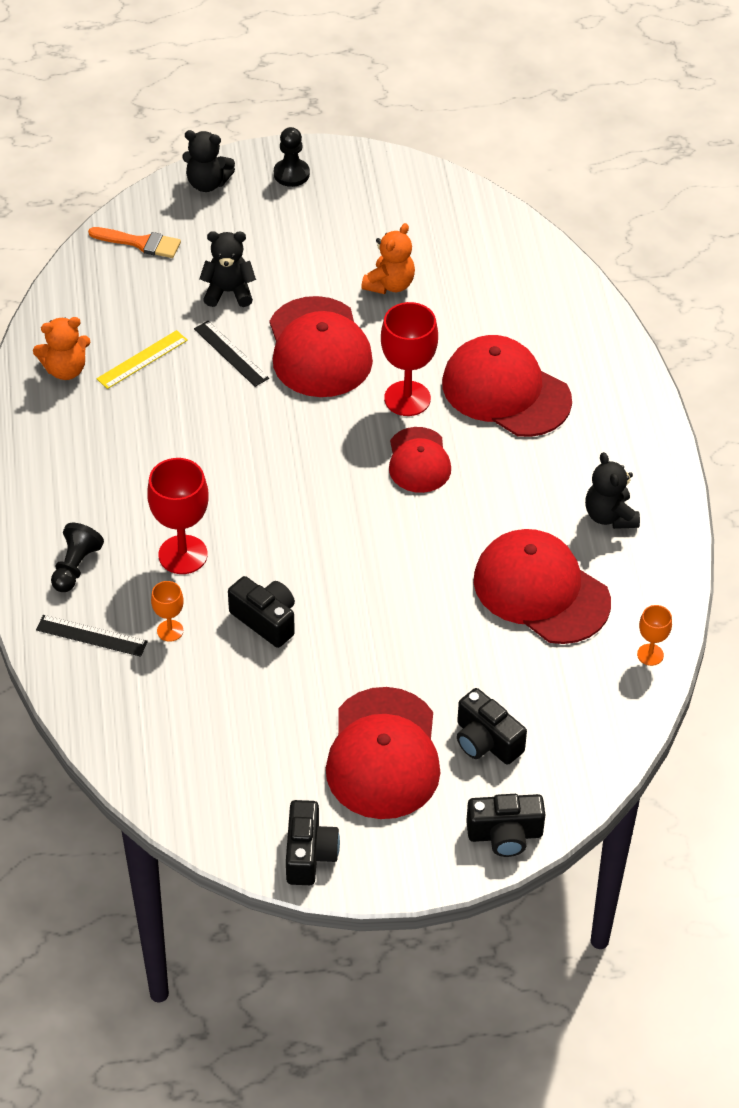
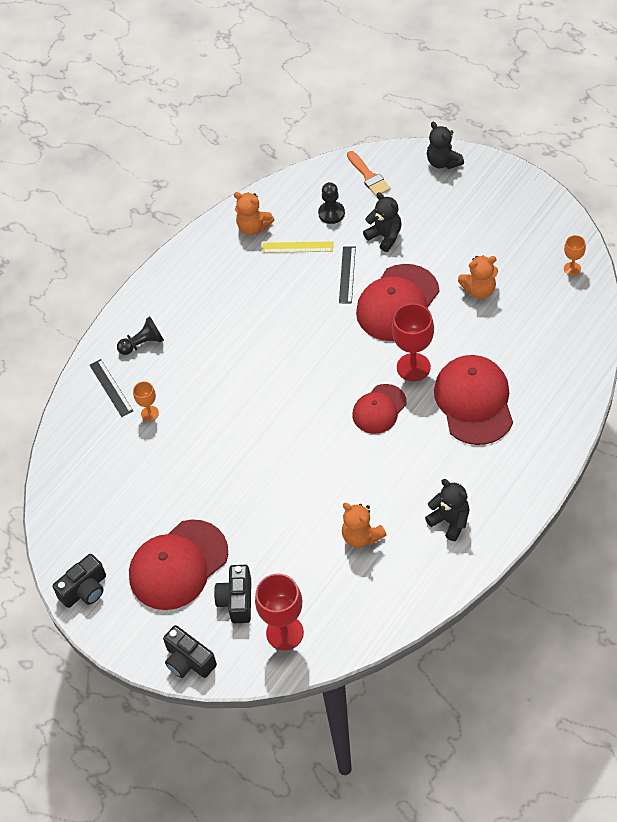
camera: 50 degrees right, 5 degrees up
red goblet [147,458,209,574] -> red goblet moved to [255,574,304,650]
black camera [228,576,295,648] -> none
black pawn [274,127,310,187] -> black pawn moved to [318,182,345,224]
red cap [474,529,611,644] -> orange teddy bear [342,503,387,548]
black teddy bear [585,452,640,529] -> black teddy bear turned 105 degrees clockwise [425,479,470,541]
orange goblet [637,605,672,666] -> orange goblet moved to [564,235,586,276]

